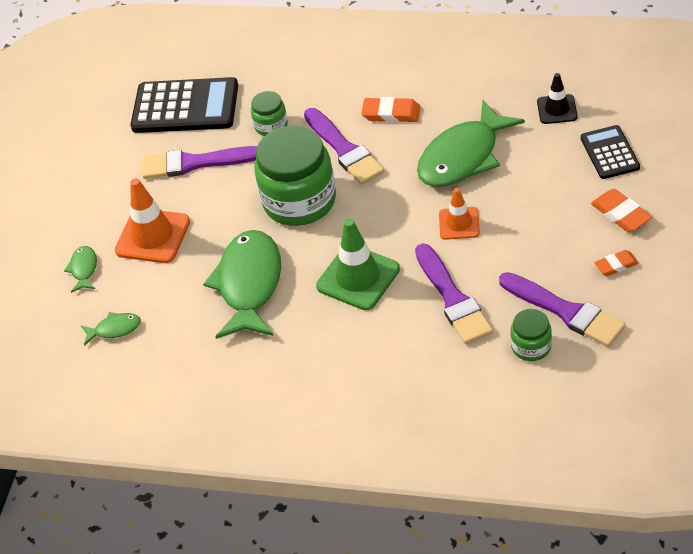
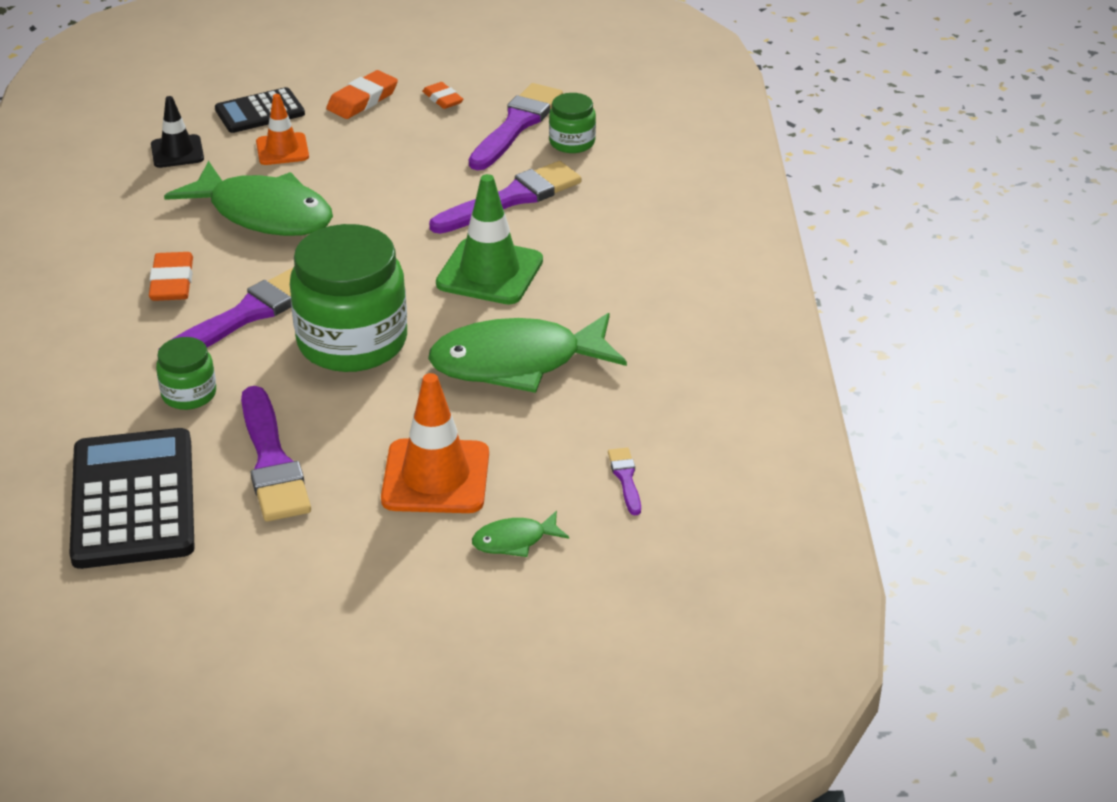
camera: 110 degrees left, 10 degrees down
green fish [81,312,141,346] -> purple brush [608,448,641,516]
orange traffic cone [439,188,480,240] -> orange traffic cone moved to [256,94,309,165]

